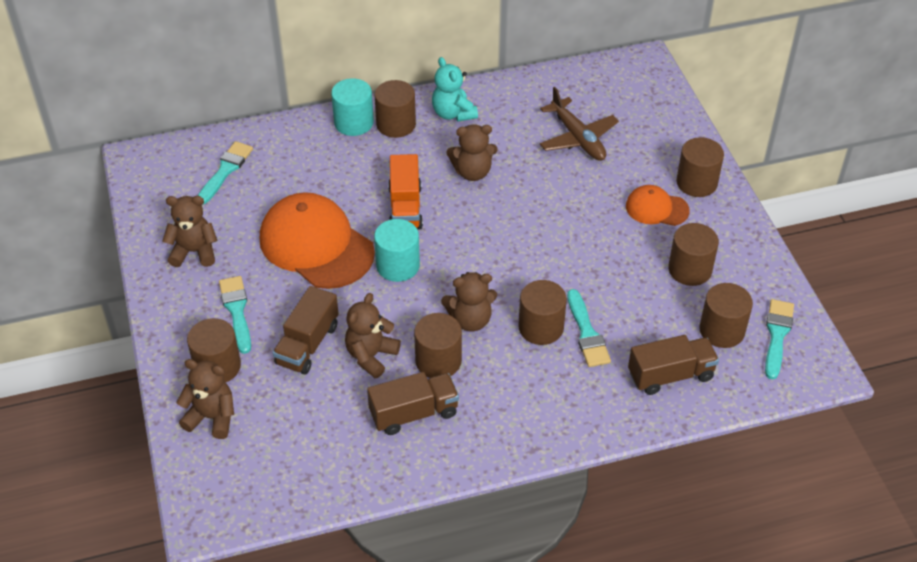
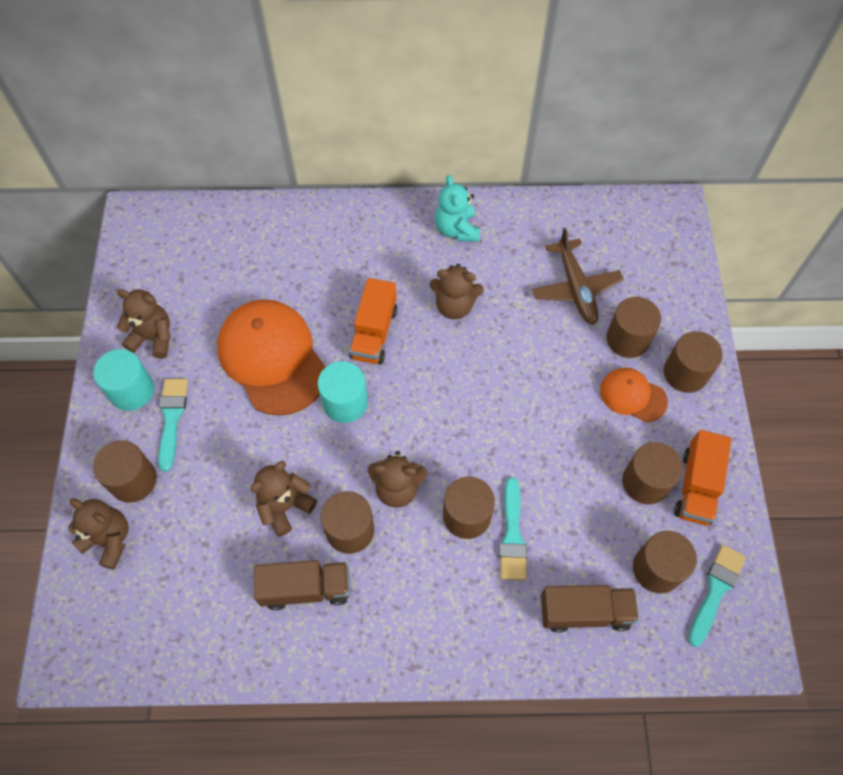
camera: 15 degrees right, 15 degrees up
turquoise brush [198,141,253,204] -> none
brown truck [273,286,339,374] -> none
turquoise cylinder [331,78,374,136] -> turquoise cylinder moved to [93,349,154,411]
brown cylinder [375,80,416,138] -> brown cylinder moved to [606,297,661,358]
none -> orange truck [674,430,731,526]

